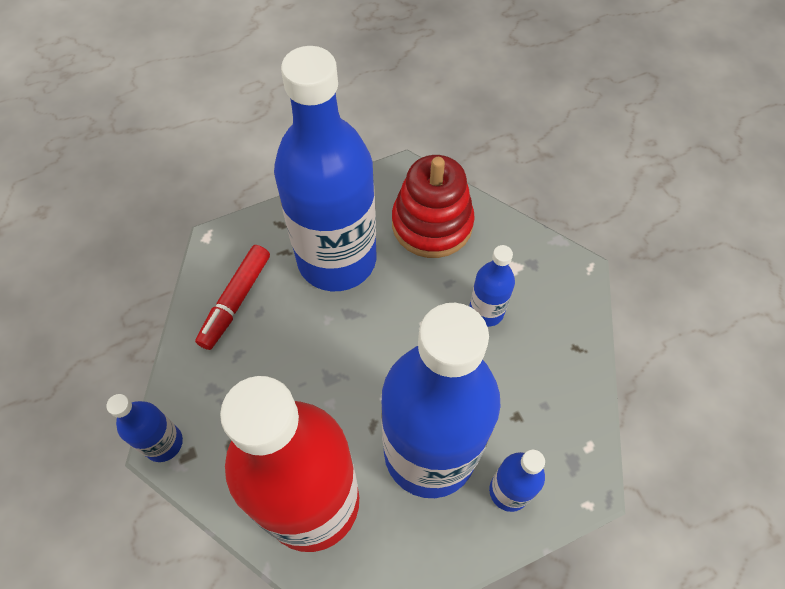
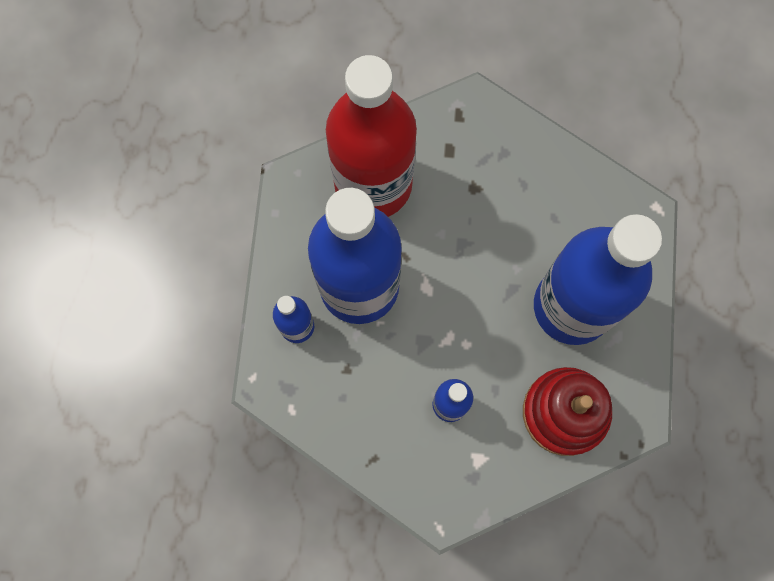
camera: 120 degrees right, 15 degrees up
blue bottle [106,394,183,462] -> none
red marker [195,245,270,350] -> none

